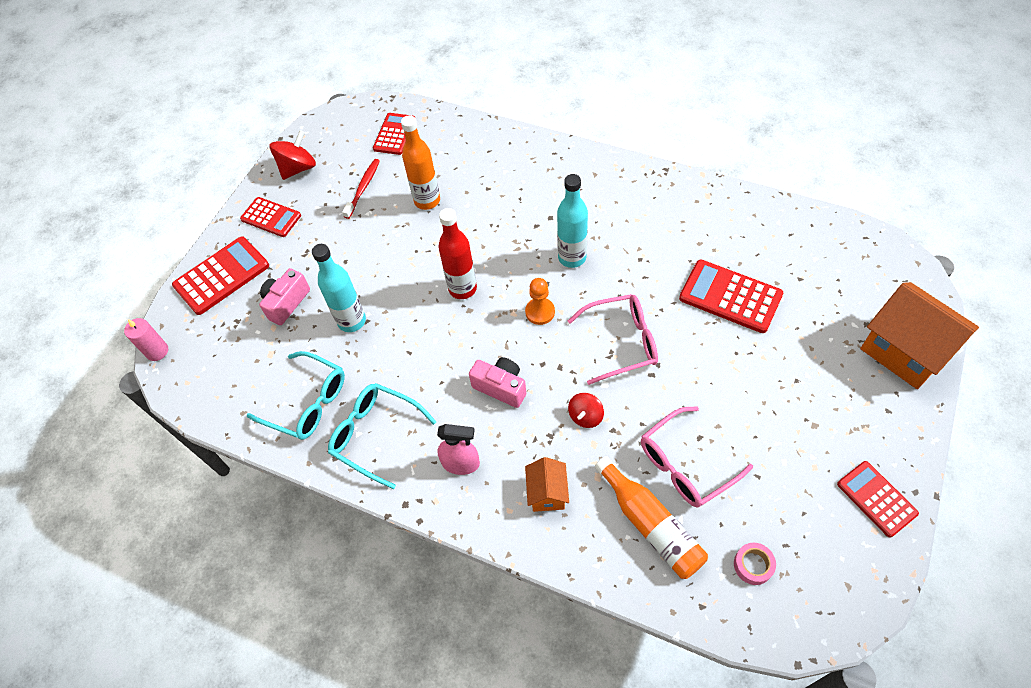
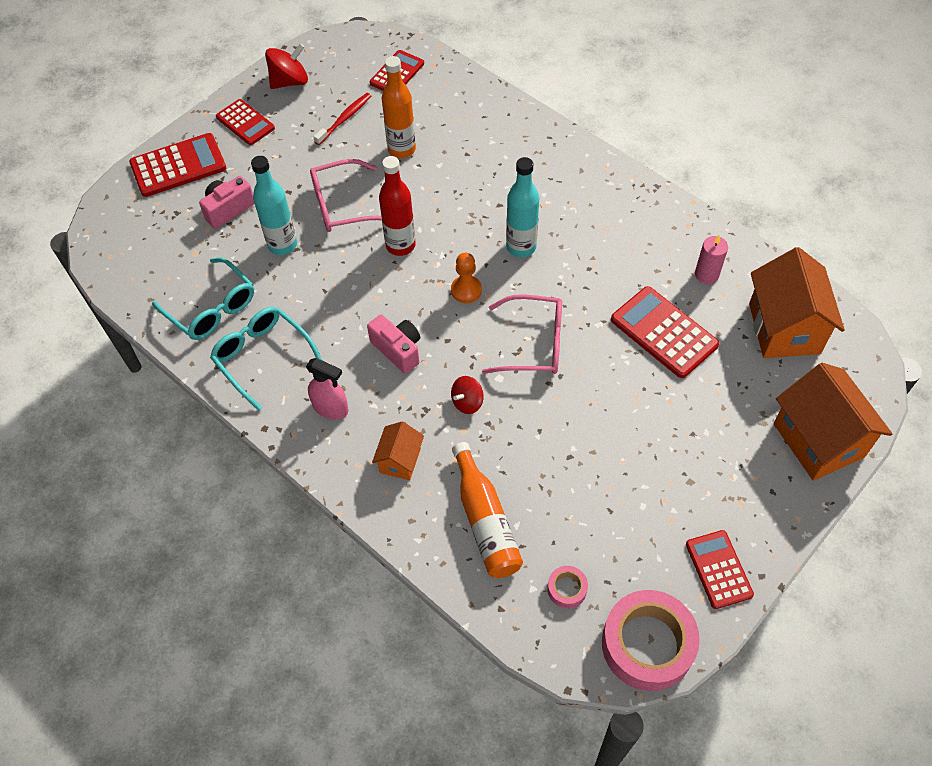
camera: 15 degrees right, 0 degrees up
pink candle [124,318,168,361] -> pink candle moved to [695,235,728,284]
pink glasses [641,406,753,508] -> pink glasses moved to [310,159,382,232]
none -> pink tape [602,590,700,691]
none -> orange house [749,247,845,358]

